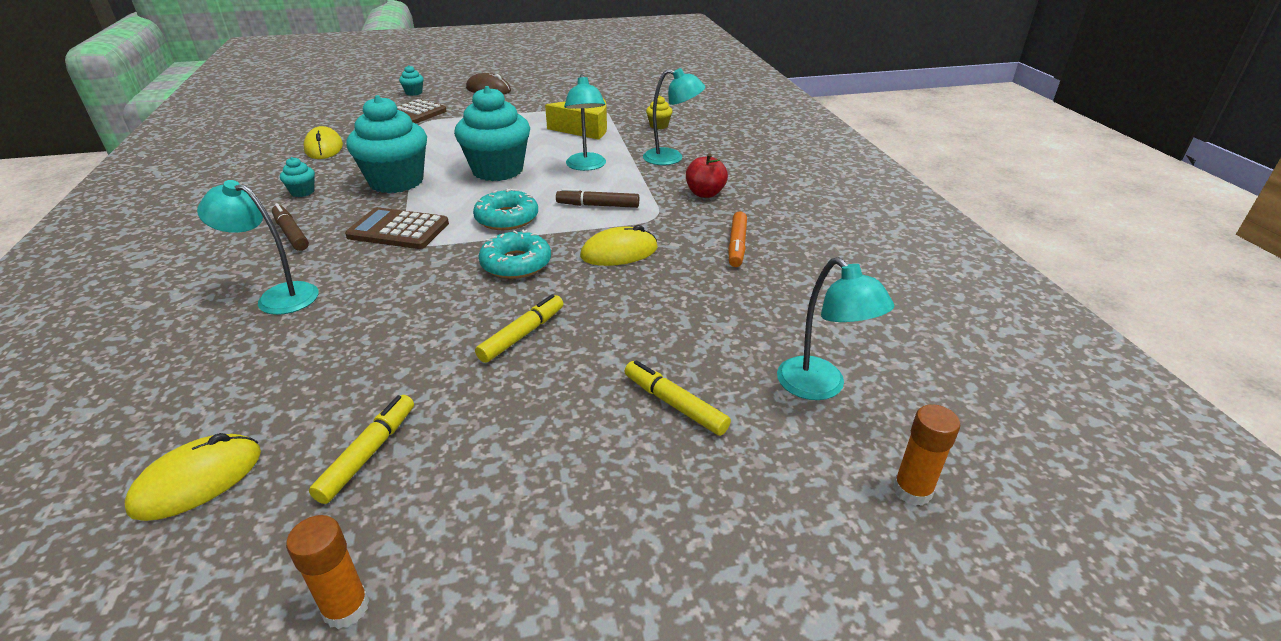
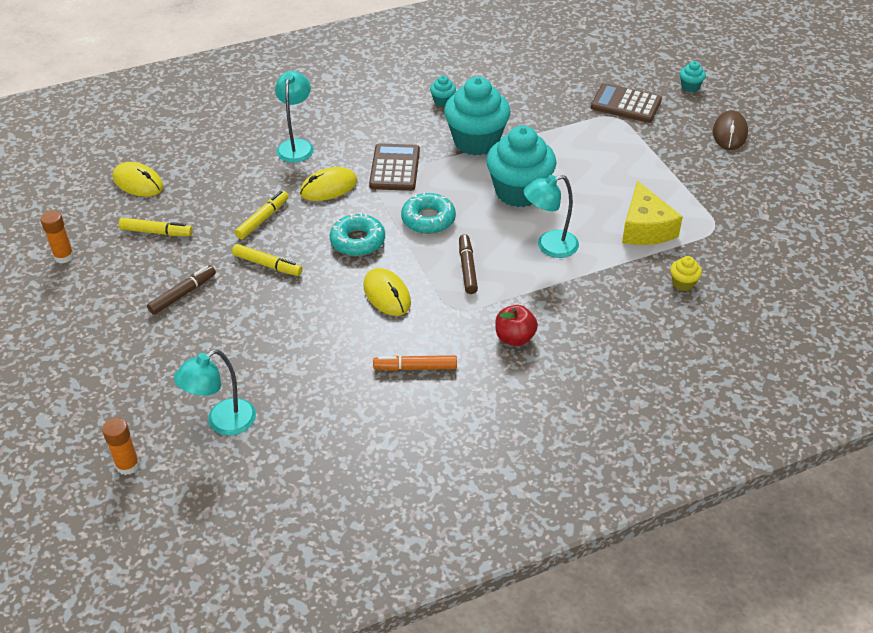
camera: 80 degrees right, 10 degrees up
brown marker [272,203,309,251] -> brown marker moved to [147,265,216,315]
yellow mouse [304,126,343,159] -> yellow mouse moved to [300,167,357,201]
yellow marker [624,360,731,436] -> yellow marker moved to [235,191,289,239]
turquoise lamp [643,68,705,165] -> none

